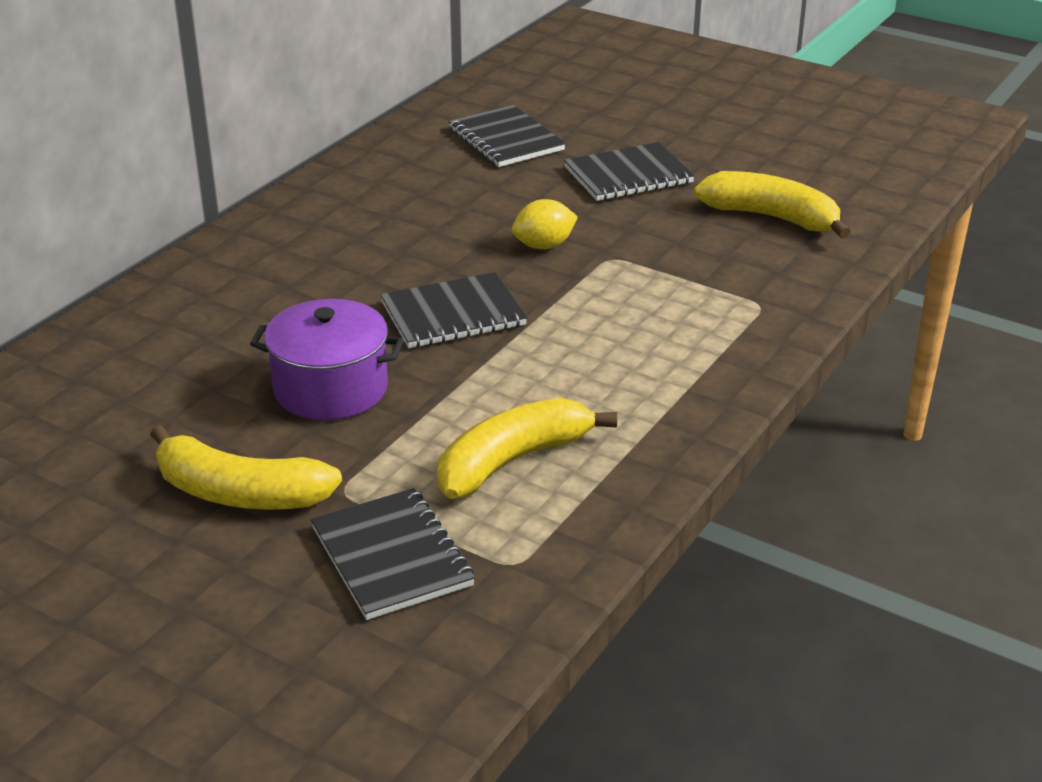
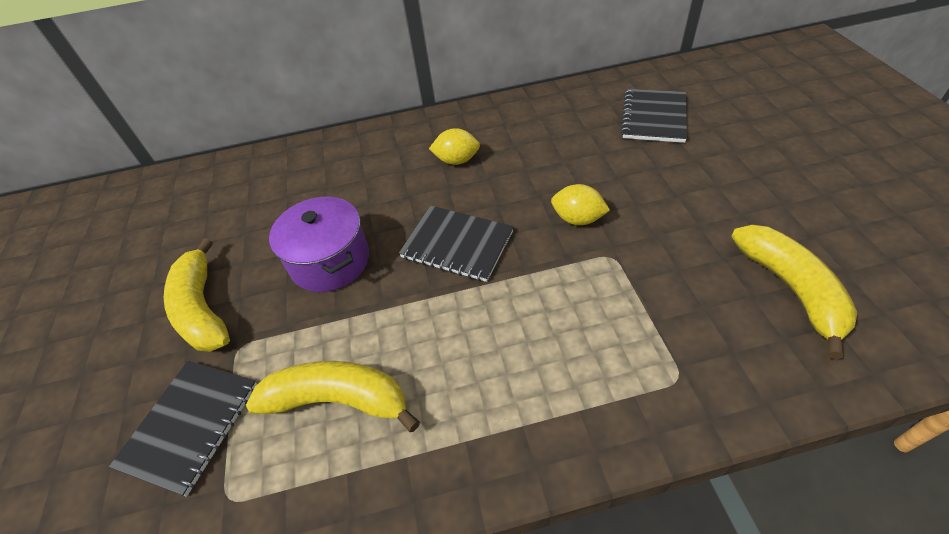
camera: 50 degrees right, 15 degrees up
black notebook [564,142,695,201] -> none
none -> yellow lemon [429,128,480,165]

